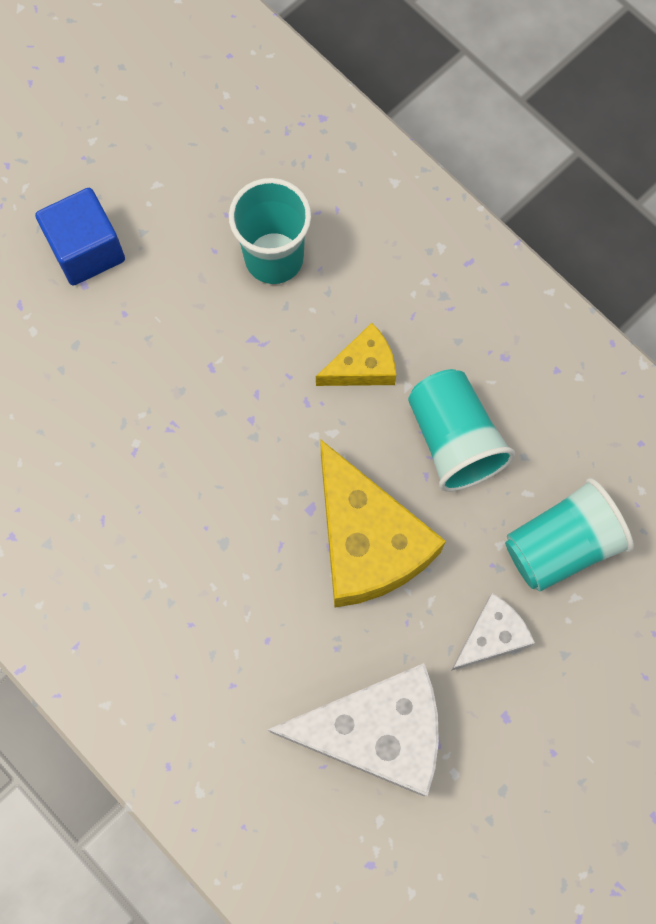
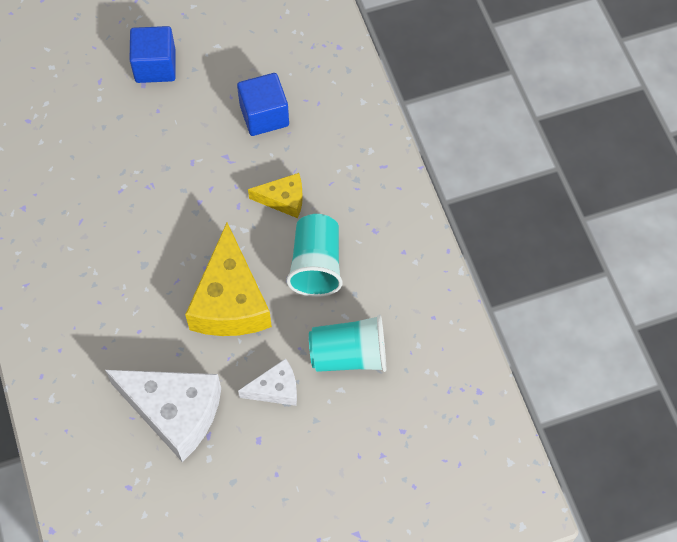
camera: 25 degrees right, 10 degrees down
turquoise cup [229,178,311,284] -> blue cube [237,73,289,136]

